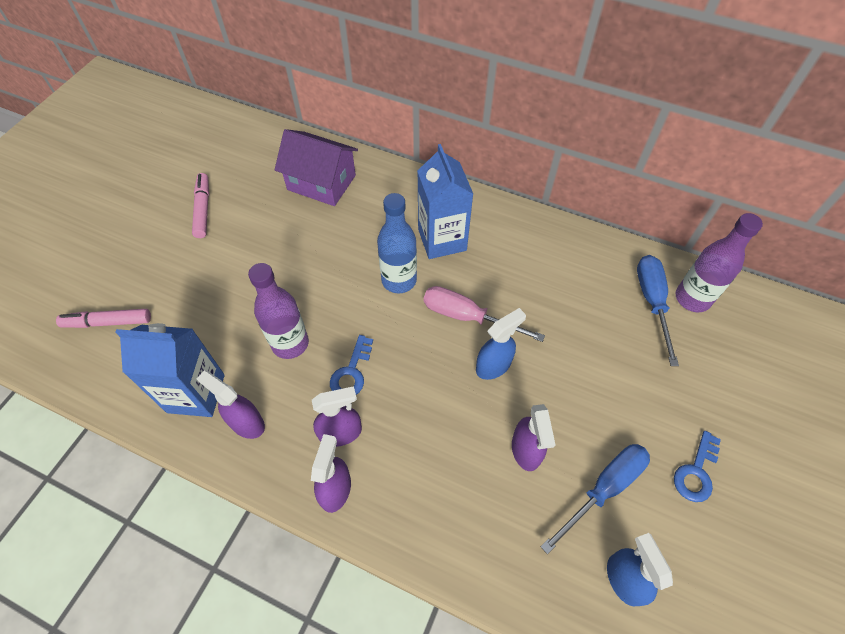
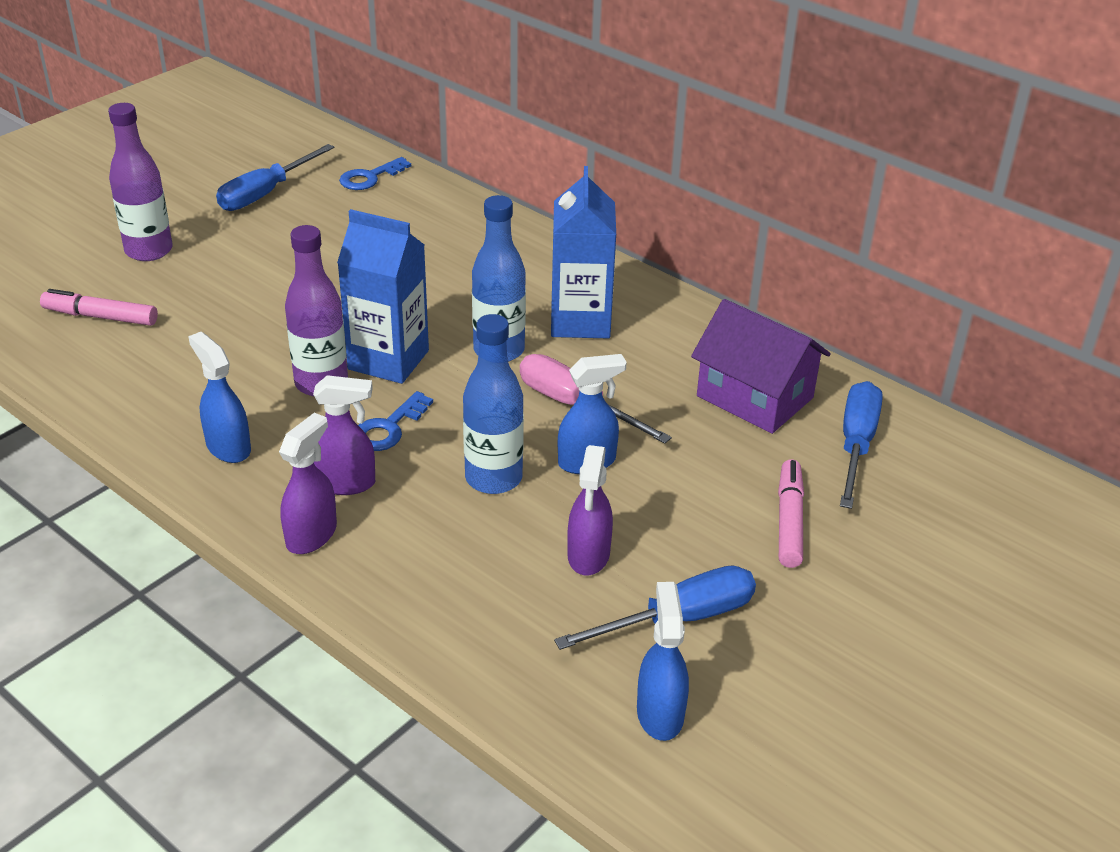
camera: 15 degrees right, 20 degrees down
blue carton [115,323,225,417] -> blue carton moved to [337,209,429,384]
pink marker [192,173,209,238] -> pink marker moved to [778,459,804,568]
purple spray bottle [196,370,265,439] -> blue spray bottle [188,332,251,463]
purple house [275,129,358,206] -> purple house moved to [691,299,831,434]
blue key [674,431,721,502] -> blue key moved to [339,157,411,190]
purple bottle [675,213,763,312] -> purple bottle moved to [108,103,173,261]
none -> blue screwdriver [216,144,335,211]
none -> blue bottle [463,314,524,494]

